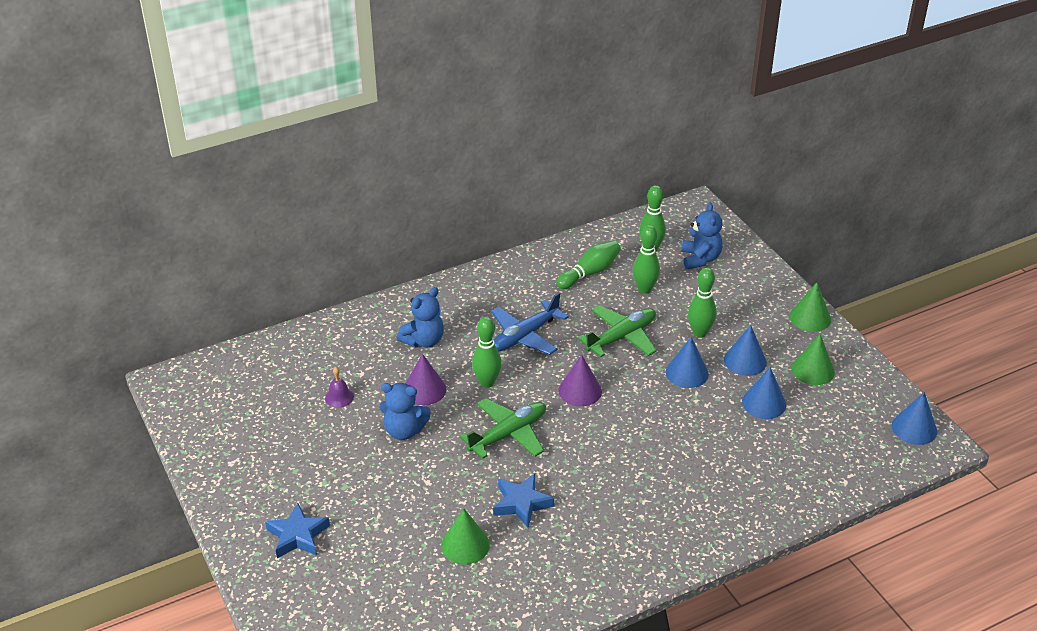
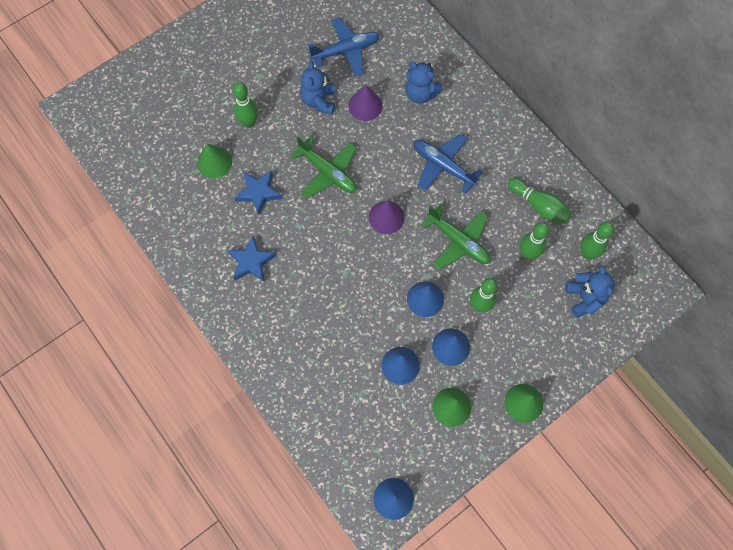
camera: 80 degrees right, 30 degrees up
blue star [265,503,330,558] -> blue star moved to [227,236,276,282]
purple bell [325,367,354,408] -> blue plane [308,18,380,76]
green bowling pin [472,317,502,388] -> green bowling pin moved to [233,82,258,128]
blue teddy bear [681,202,723,269] -> blue teddy bear turned 90 degrees counterclockwise [565,266,615,318]

